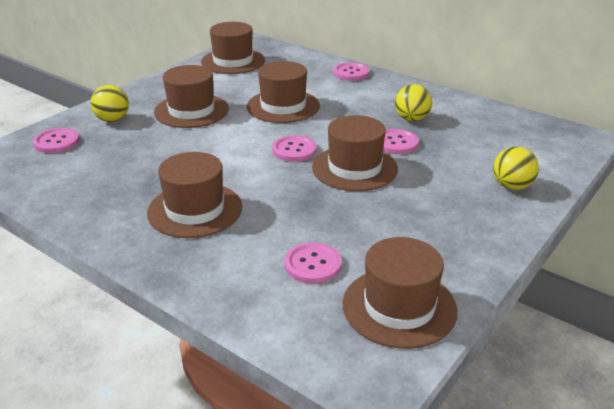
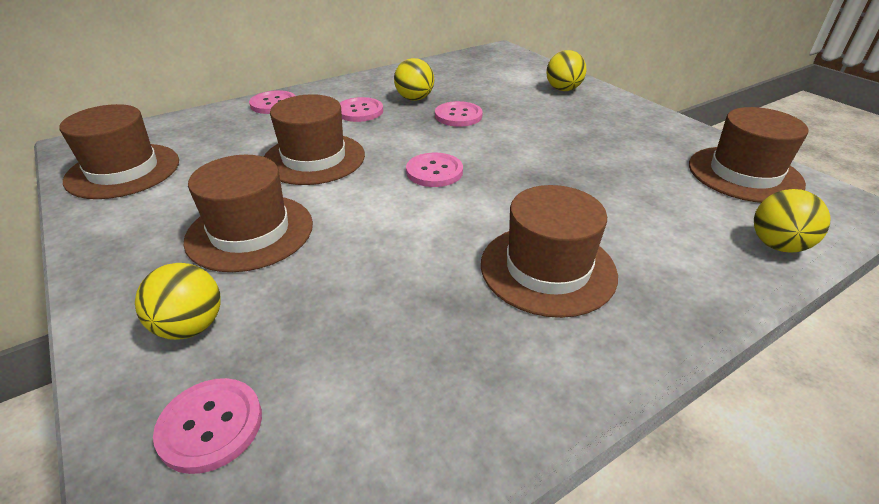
camera: 70 degrees left, 5 degrees up
pink button [284,242,342,284] -> pink button moved to [340,97,383,122]
brown hat [312,115,398,191] -> none
none -> yellow ball [754,189,830,253]

